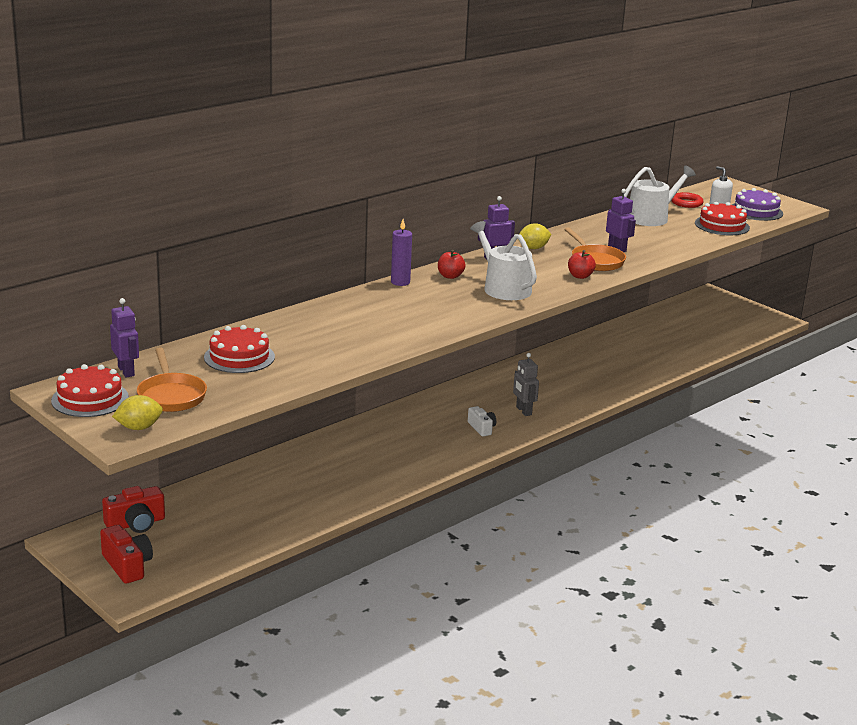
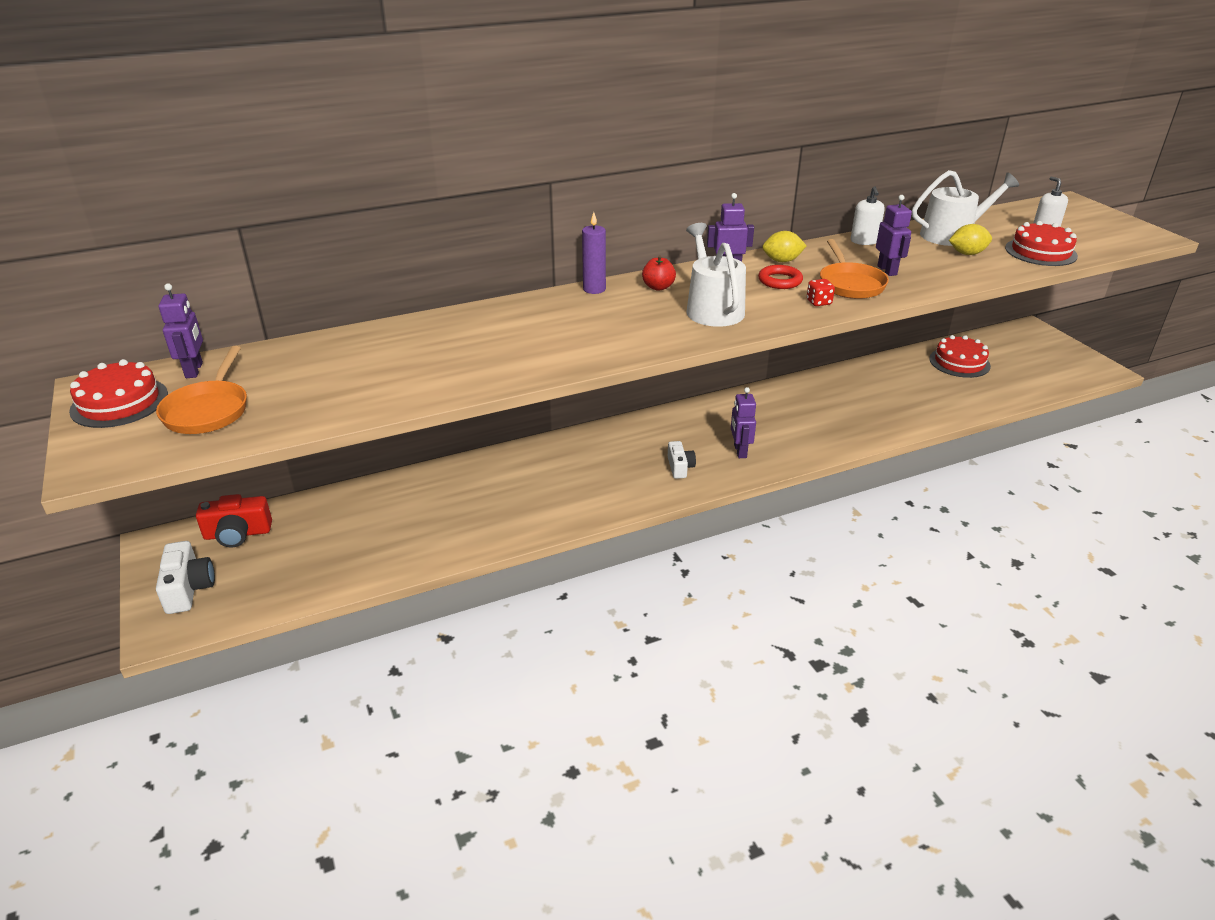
camera: 20 degrees right, 10 degrees up
red camera [100,525,153,584] -> white camera [156,541,215,614]
yellow lemon [112,395,163,430] -> yellow lemon moved to [949,224,992,255]
red cake [204,325,275,373] -> red cake moved to [929,335,991,378]
grey robot [513,353,539,416] -> purple robot [731,387,756,458]
red apple [568,250,596,279] -> red dice [807,279,835,306]
red ring [671,192,704,208] -> red ring moved to [758,265,803,289]
purple cake [732,188,783,221] -> none
none -> white soap dispenser [851,186,885,245]

